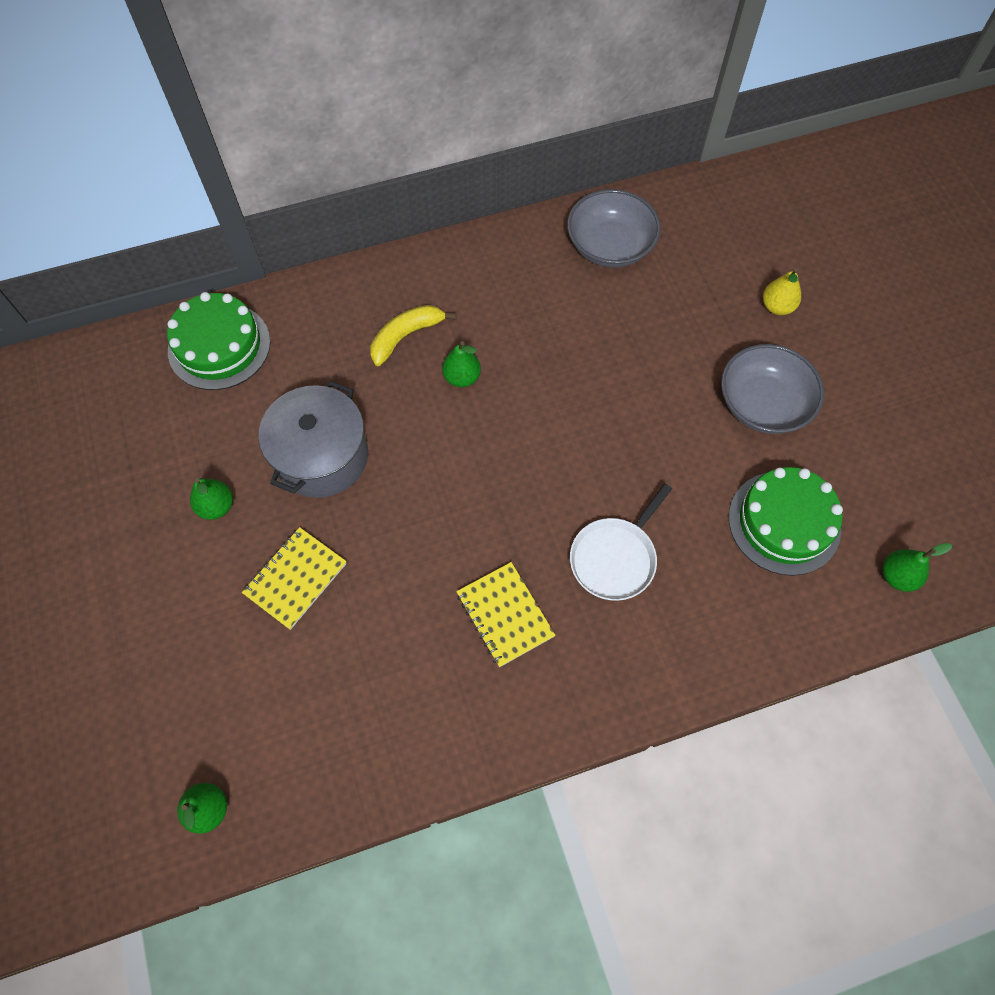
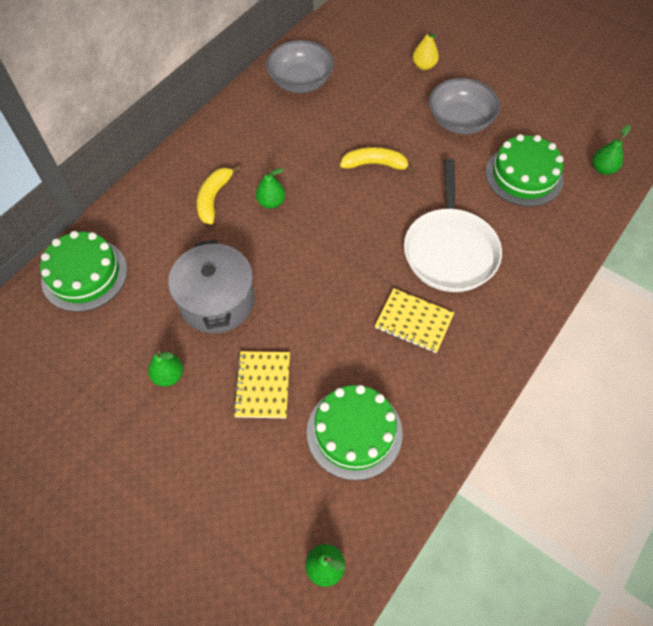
camera: 35 degrees left, 5 degrees down
white pan [570,484,672,601] -> white pan [404,159,502,292], size x1.53
none -> green cake [307,385,403,481]
none -> yellow banana [340,147,415,174]

